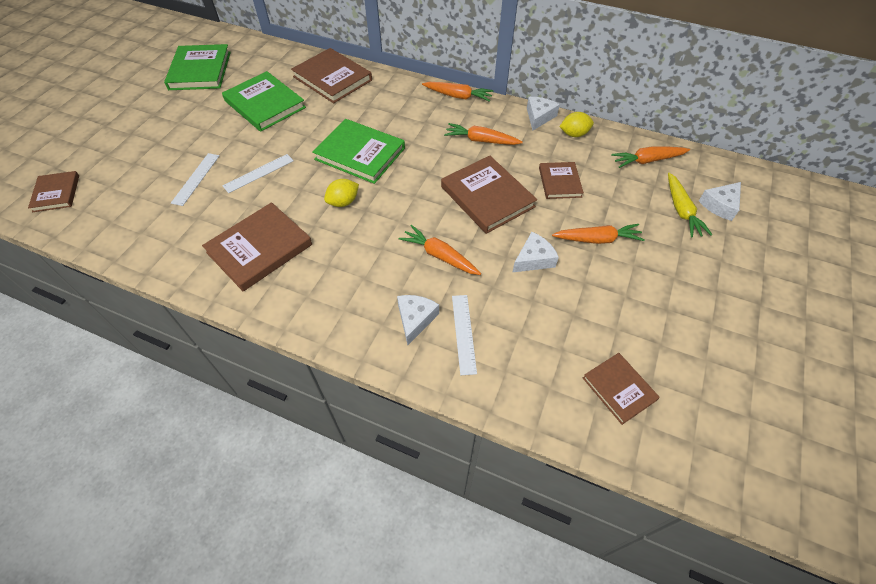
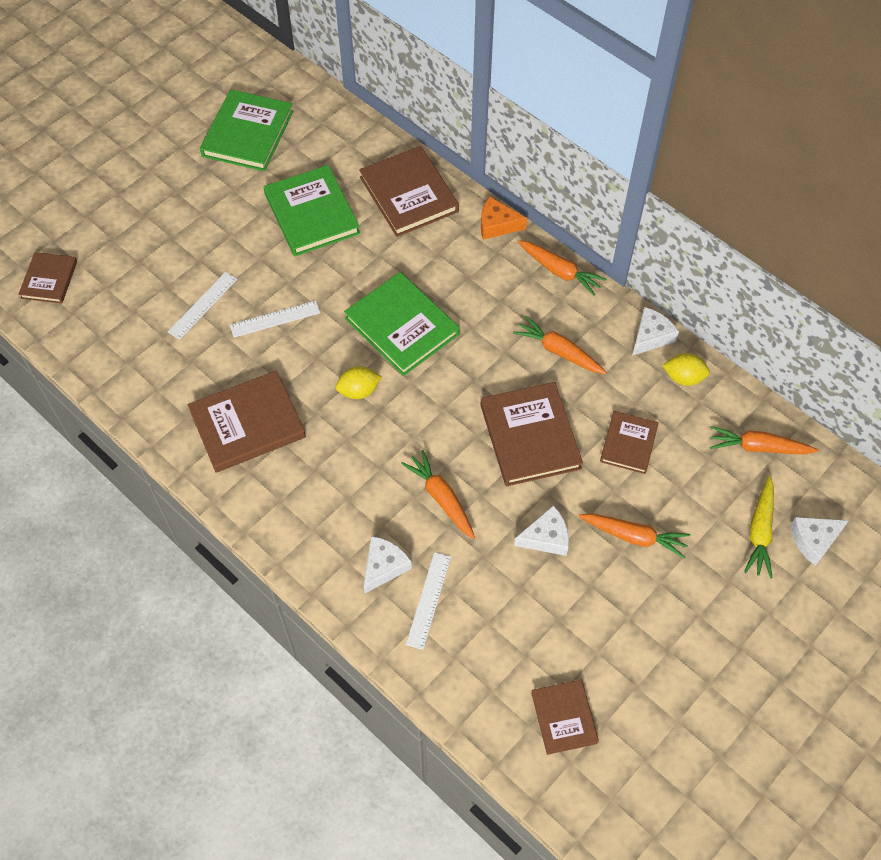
camera: 20 degrees right, 5 degrees up
none -> orange cheese [481,197,527,240]

